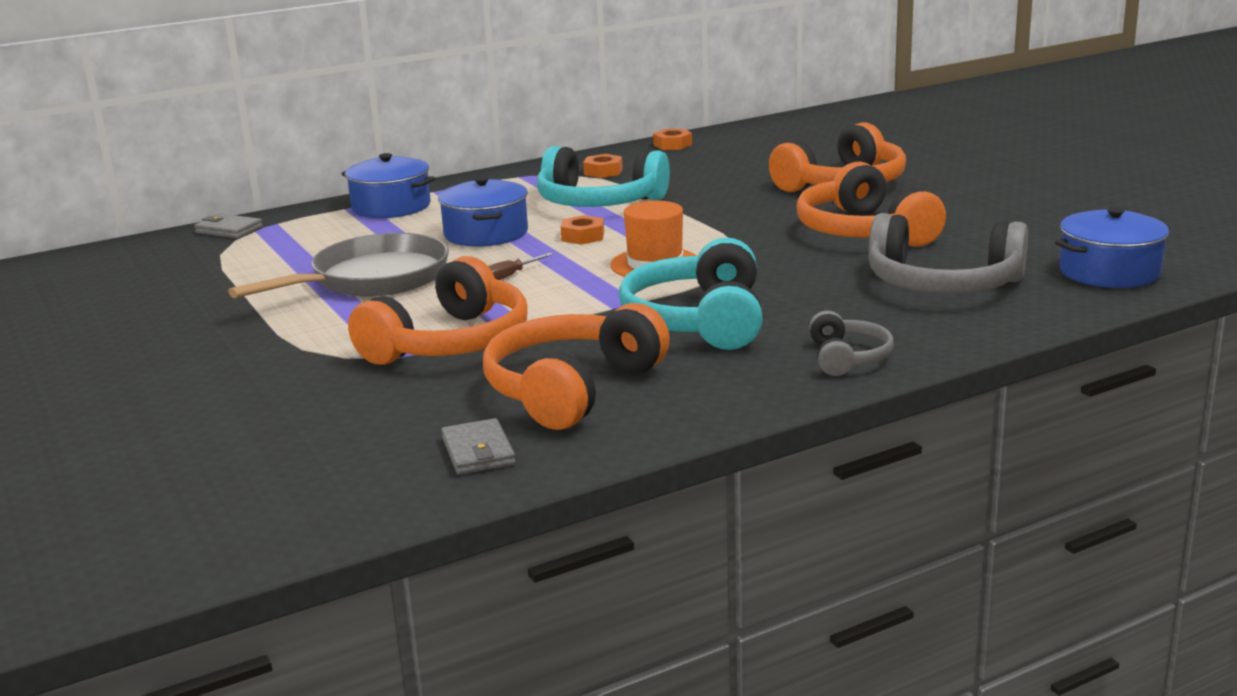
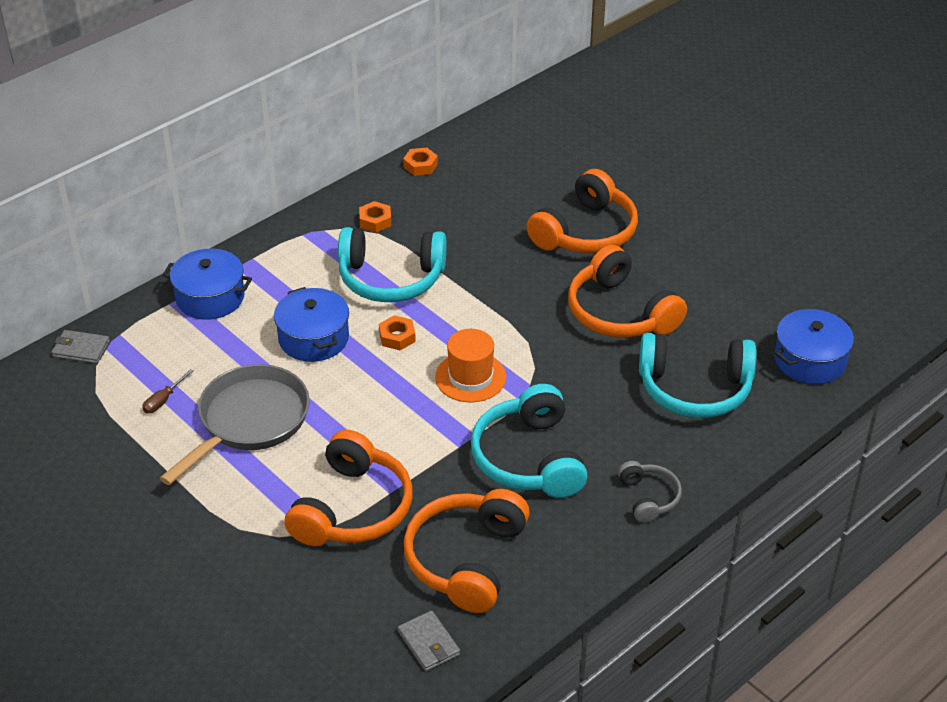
camera: 15 degrees left, 20 degrees up
brown screwdriver [488,253,553,280] -> brown screwdriver moved to [142,369,194,414]
grey headphones [868,213,1028,294] -> turquoise headphones [639,333,756,418]

